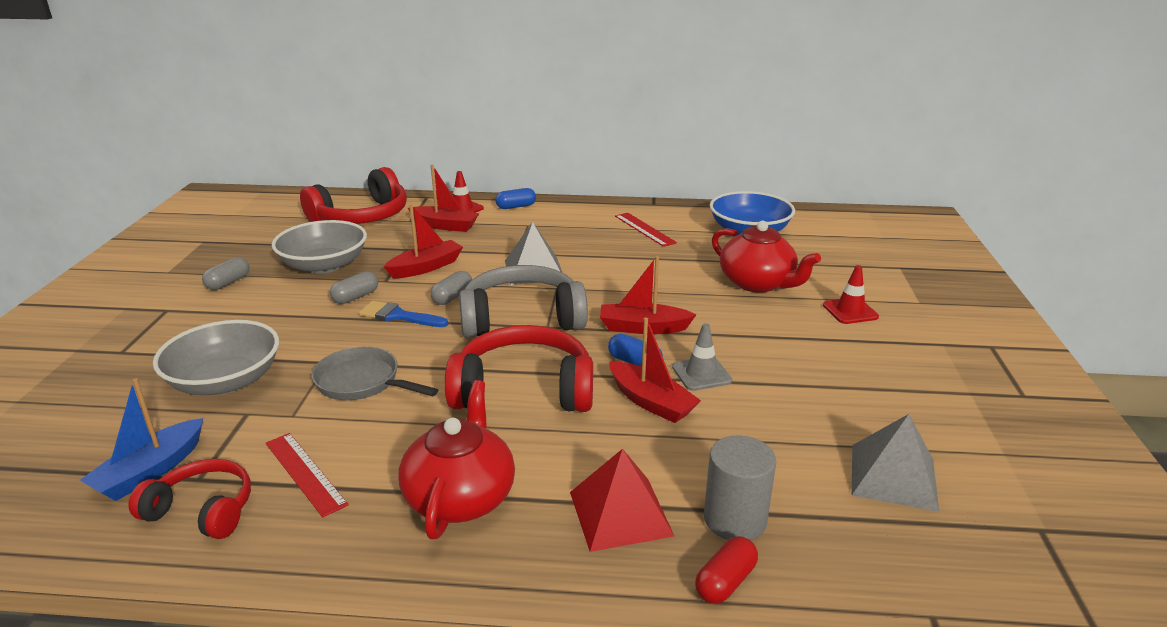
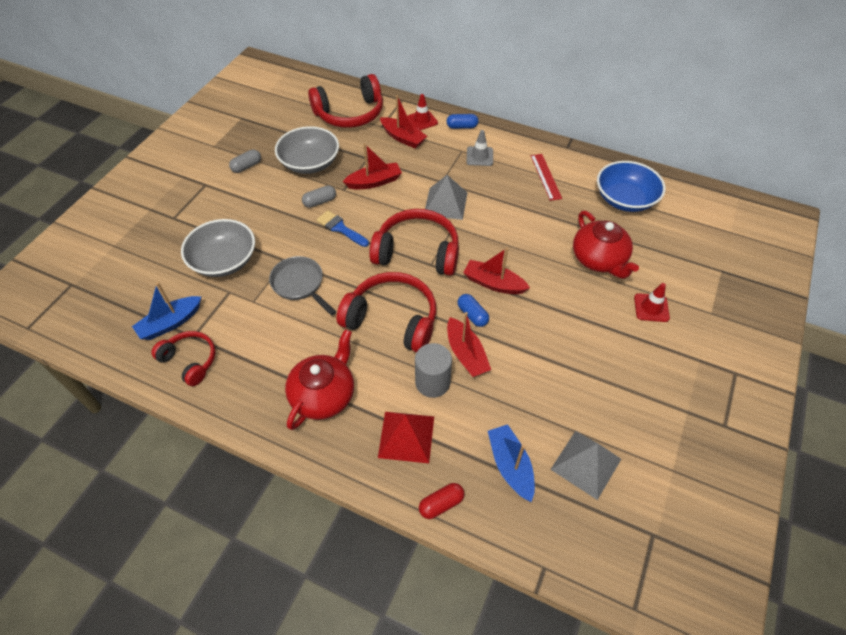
camera: 20 degrees right, 25 degrees up
red ruler [266,433,348,517] -> none
grey capsule [430,271,472,305] -> none
grey headphones [459,265,588,338] -> red headphones [369,209,459,276]
grey traffic cone [672,323,732,391] -> grey traffic cone moved to [467,130,493,166]
grey cylinder [704,435,776,540] -> grey cylinder moved to [415,343,452,398]
none -> blue boat [488,424,535,502]

